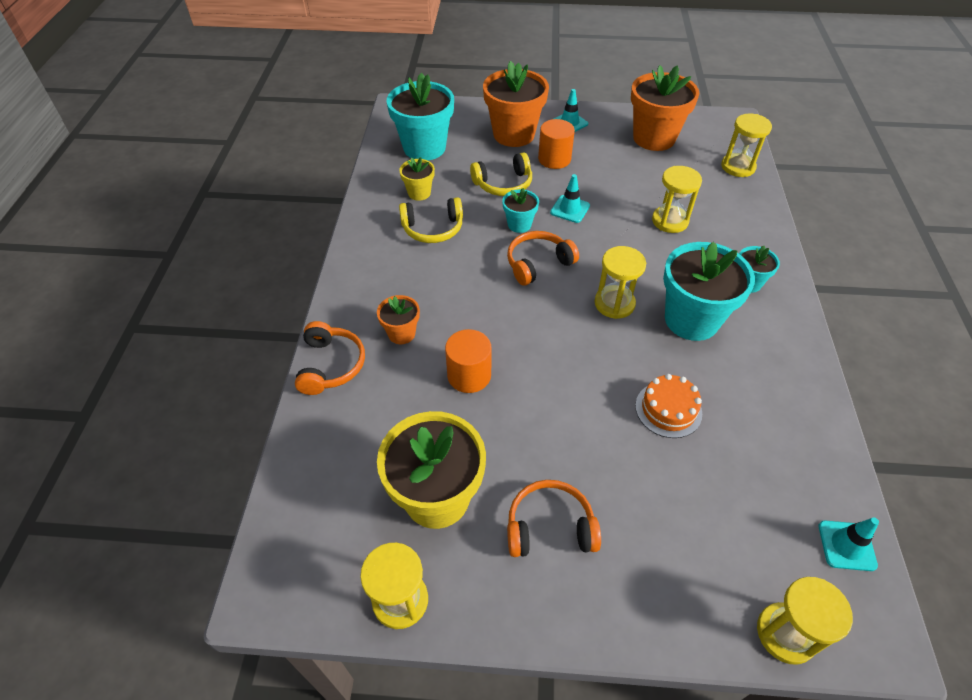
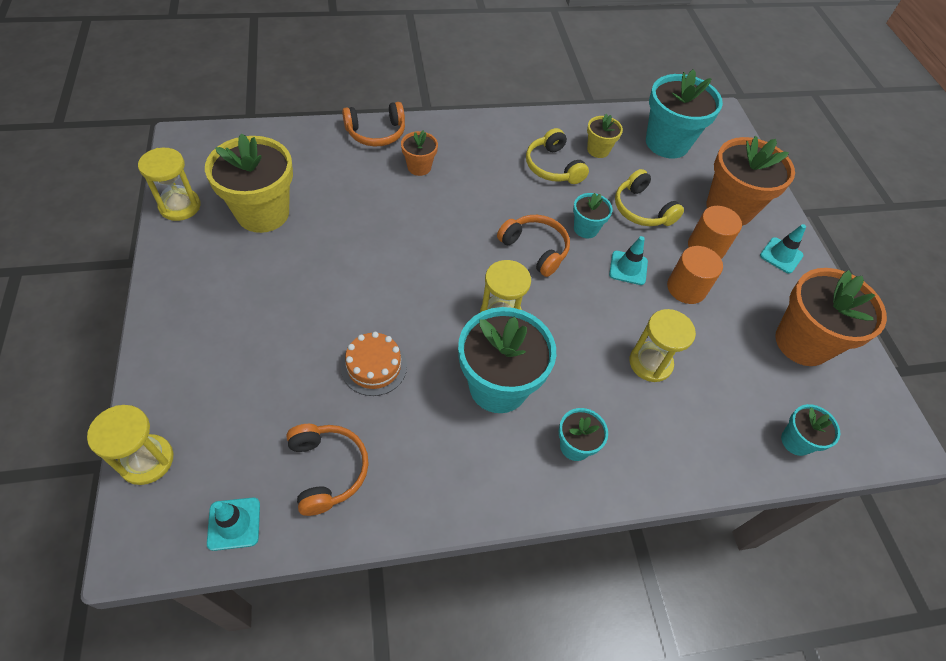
camera: 70 degrees right, 5 degrees up
orange cylinder [445,329,492,393] -> orange cylinder moved to [667,246,723,304]
orange headphones [507,480,601,557] -> orange headphones moved to [286,424,369,516]
yellow hourglass [721,113,772,177] -> turquoise flower pot [781,404,840,456]

